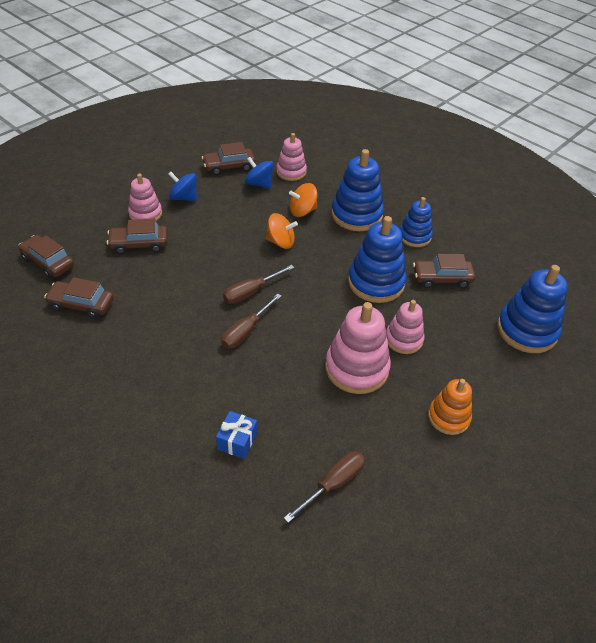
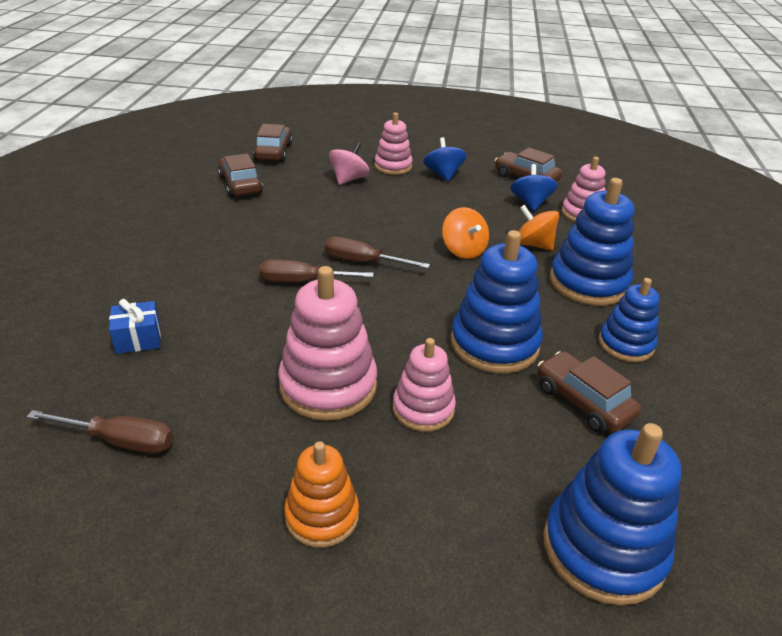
camera: 55 degrees right, 10 degrees down
brown car [107,219,168,254] -> pink spinning top [329,142,370,185]

